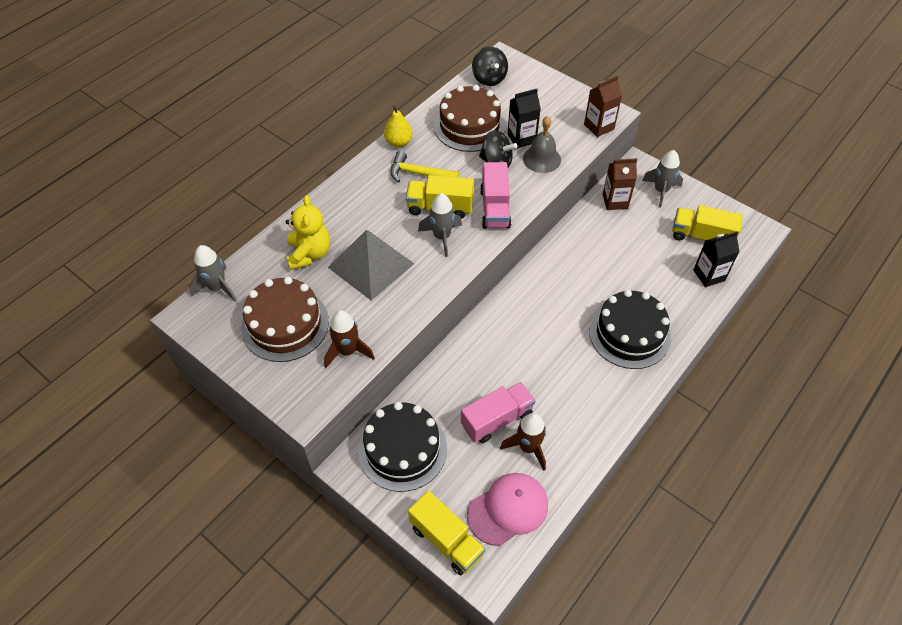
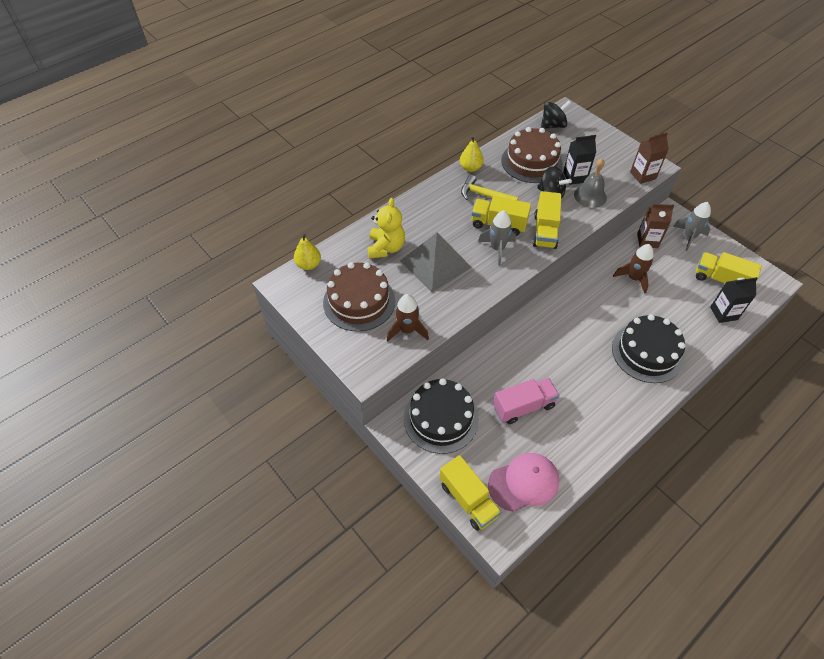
camera: 10 degrees right, 0 degrees up
grey rocket [189,245,237,302] -> yellow pear [294,234,321,270]
black spinning top [472,46,508,86] -> black spinning top turned 105 degrees counterclockwise [541,100,571,129]
pink truck [480,162,511,229] -> yellow truck [533,191,561,249]
brown rocket [500,413,546,471] -> brown rocket moved to [613,244,654,294]

